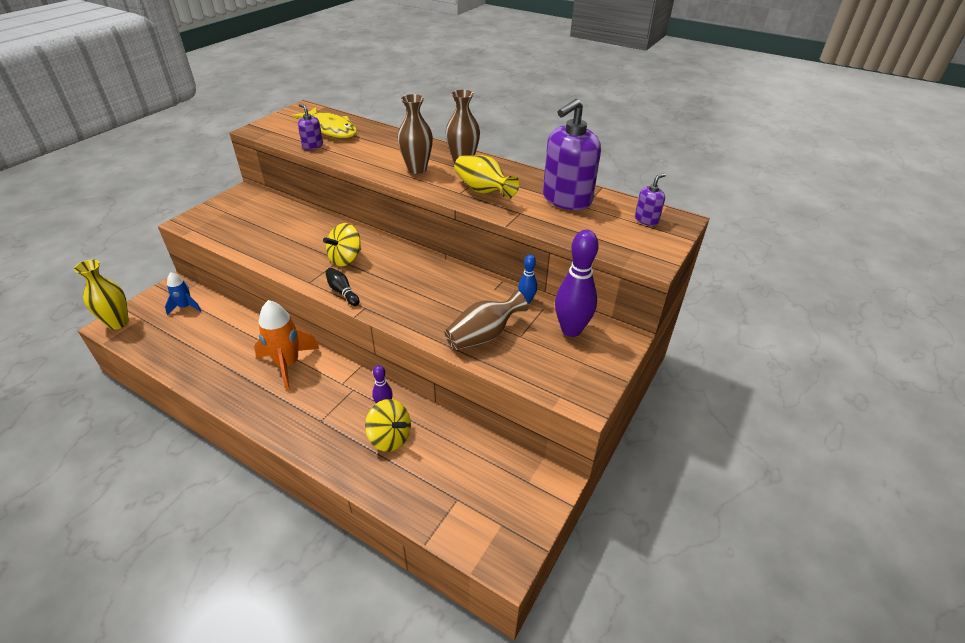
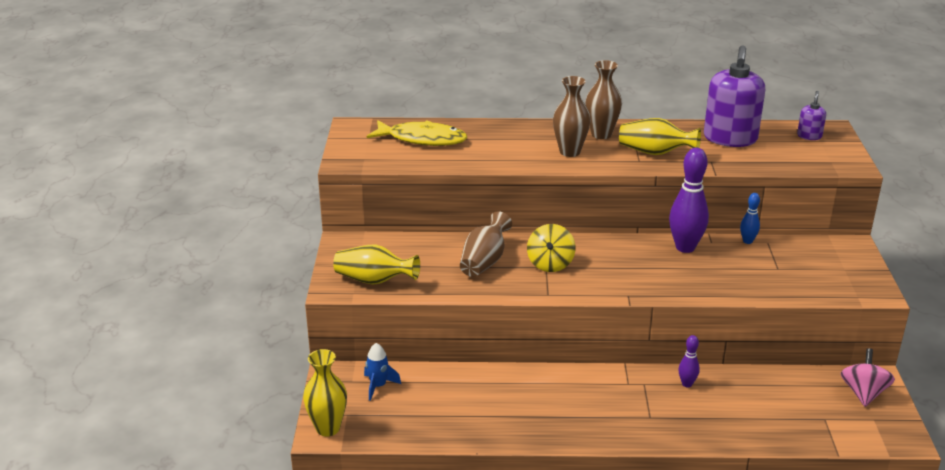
camera: 30 degrees left, 10 degrees down
orange rocket [254,300,319,391] -> none
purple soap dispenser [298,104,323,150] -> none
black bowling pin [325,268,360,306] -> none
yellow spinning top [365,399,411,452] -> none
brown vase [444,290,528,350] -> brown vase moved to [460,211,512,277]
purple bowling pin [555,230,599,337] -> purple bowling pin moved to [669,148,709,253]
none -> yellow vase [333,244,420,285]
none -> pink spinning top [841,348,895,407]

